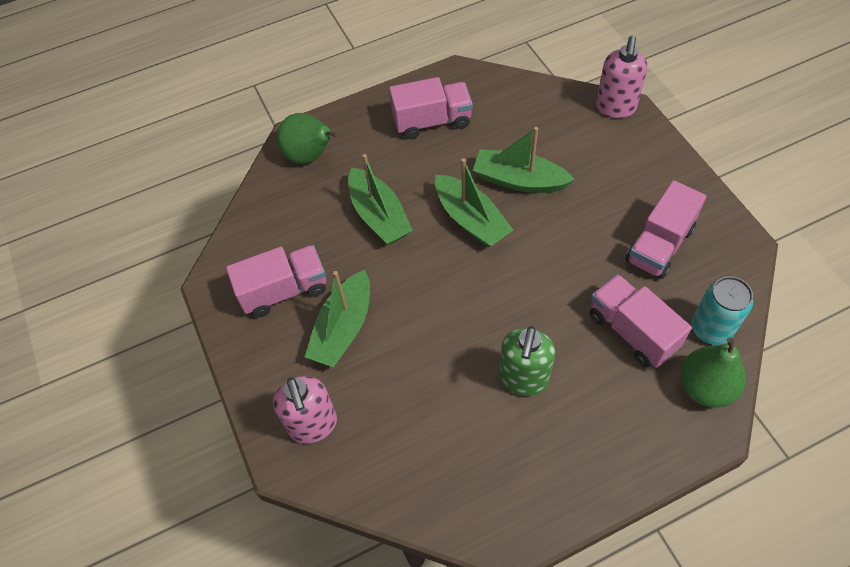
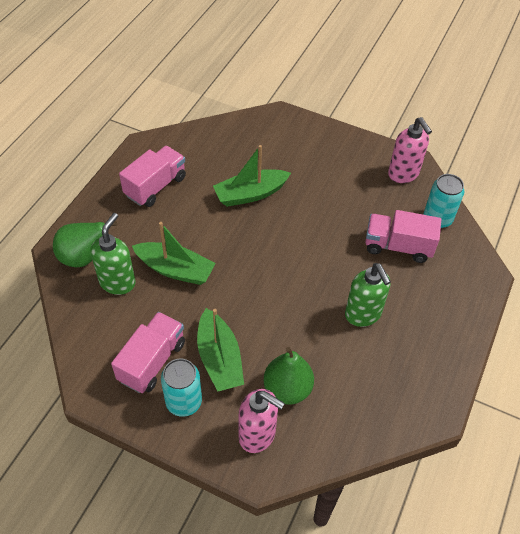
camera: 45 degrees left, 5 degrees down
green boat [435,159,513,247] -> none
pink soap dispenser [596,36,648,118] -> pink soap dispenser moved to [388,117,432,183]
pink truck [625,180,706,279] -> none
green pear [680,338,746,407] -> green pear moved to [263,347,314,404]
none -> green soap dispenser [90,213,136,295]
none -> turquoise can [161,358,202,417]

